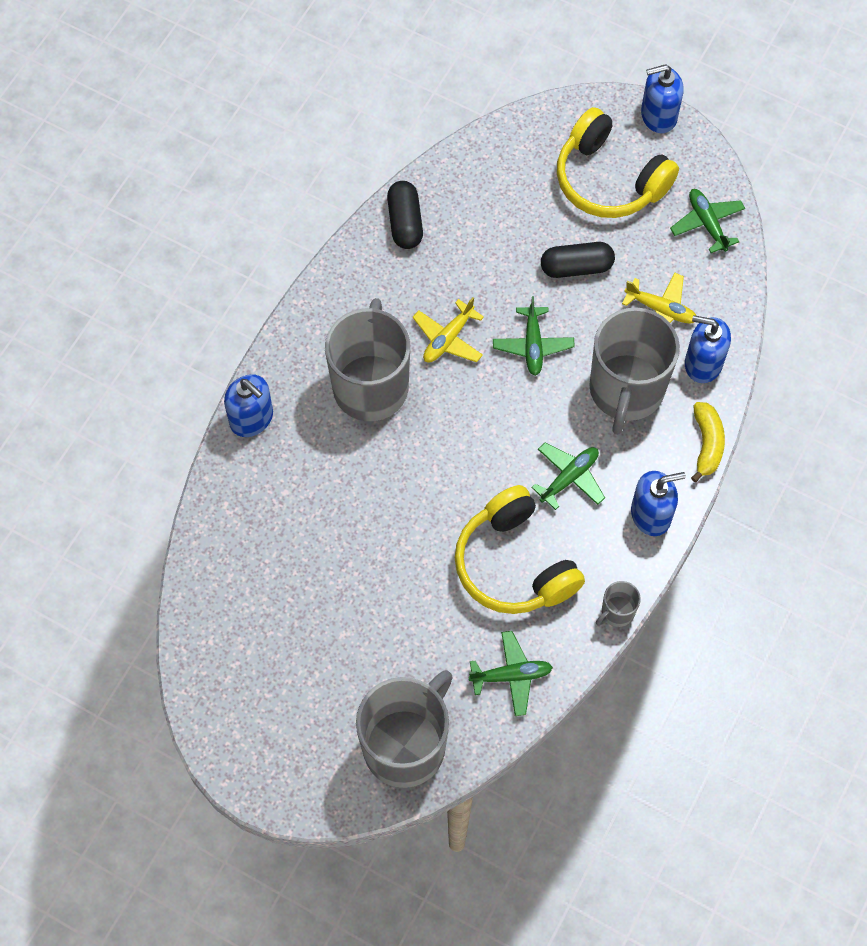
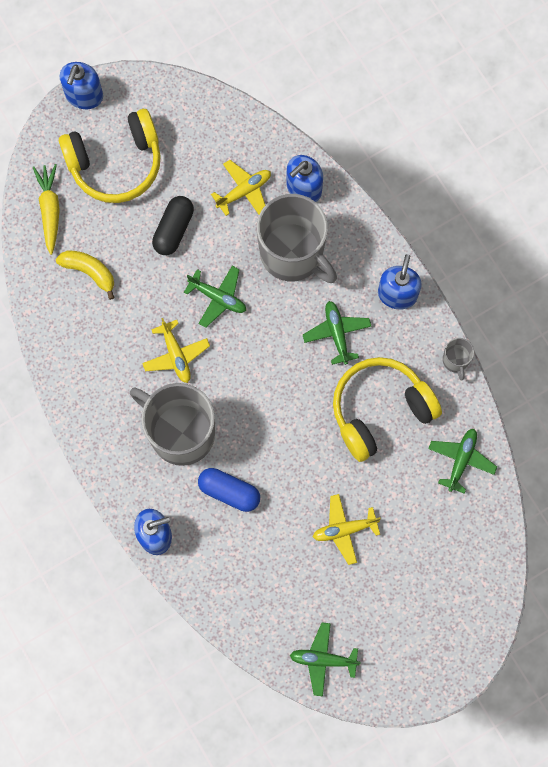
camera: 60 degrees left, 10 degrees up
grey mug [356,670,453,788] -> none
black capsule [387,181,423,249] -> none
yellow headphones [455,485,585,614] -> yellow headphones turned 150 degrees clockwise [333,357,442,462]
green plane [670,189,745,253] -> green plane moved to [290,622,360,696]
yellow banana [691,402,725,482] -> yellow banana moved to [56,250,115,300]
none -> yellow carrot [32,164,60,255]
none -> blue capsule [198,468,260,512]
none -> yellow plane [313,494,381,565]

